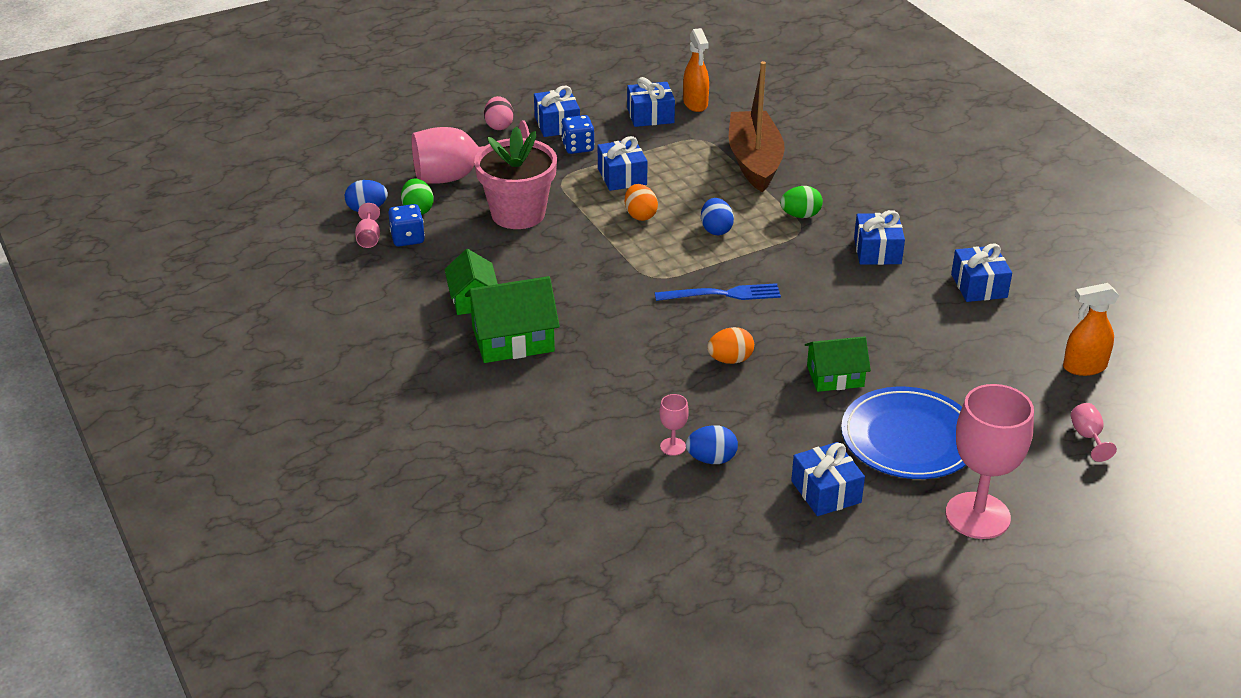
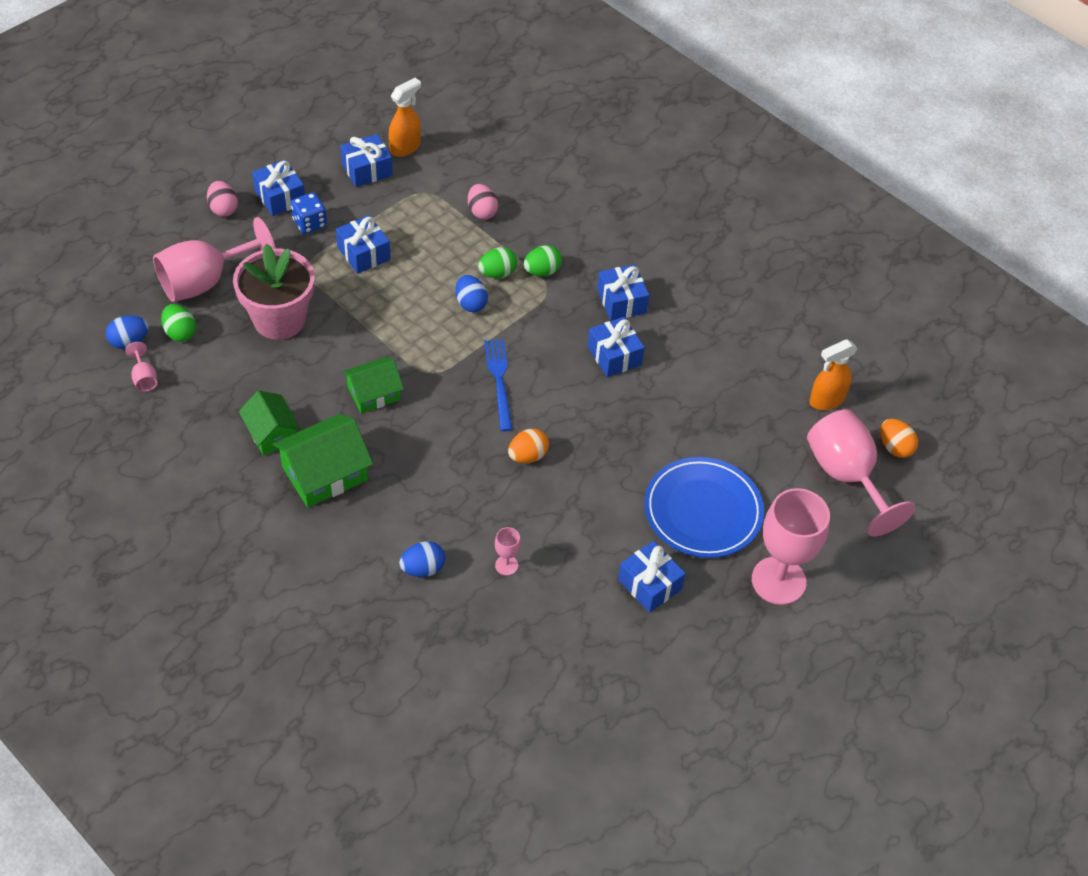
camera: 20 degrees left, 15 degrees up
blue dice [388,204,425,246] -> none
orange egg [625,184,658,221] -> orange egg moved to [880,419,918,458]
blue fork [655,283,781,301] -> blue fork turned 75 degrees counterclockwise [484,339,513,431]
orange spray bottle [683,28,709,112] -> orange spray bottle turned 105 degrees counterclockwise [389,78,421,157]
blue egg [686,425,738,464] -> blue egg moved to [399,541,445,577]
brown boat [729,61,785,193] -> pink egg [468,184,498,219]
green house [805,336,871,392] -> green house moved to [343,357,404,413]
blue gift [951,243,1012,302] -> blue gift moved to [588,317,645,377]
pink goblet [1071,403,1117,462] -> pink goblet [807,410,916,537], size x2.37
none -> green egg [478,247,517,278]

